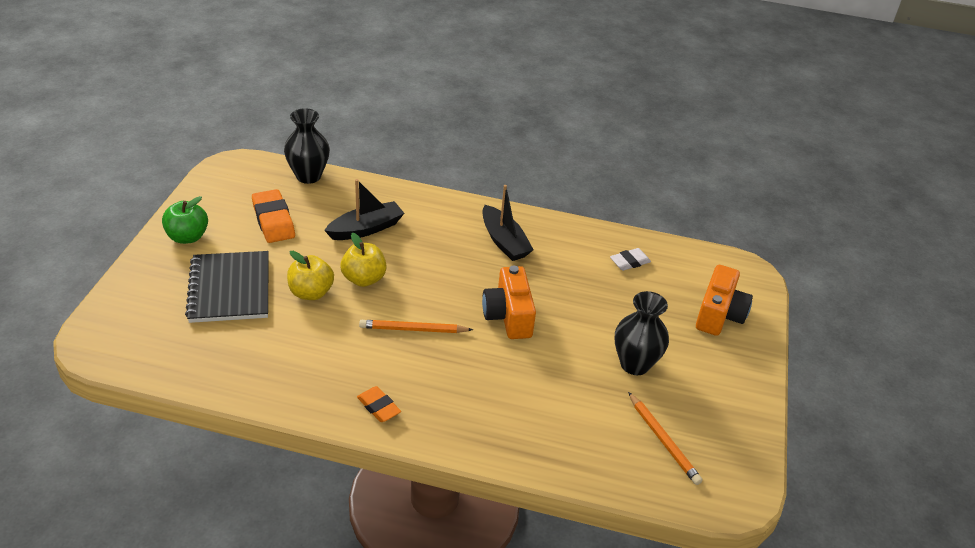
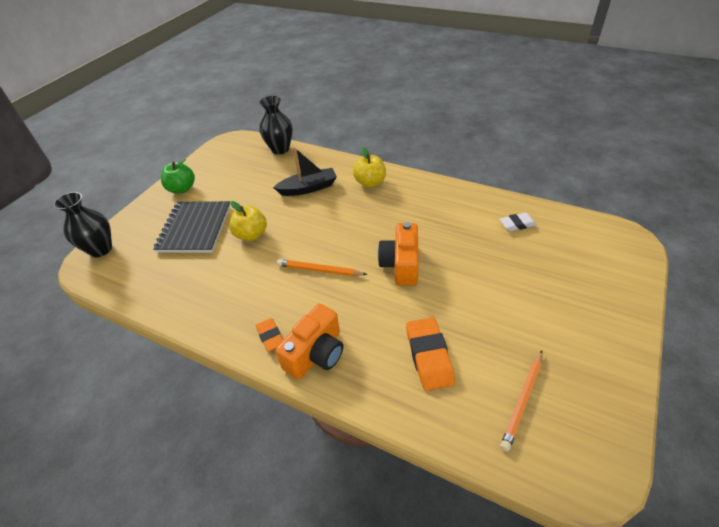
camera: 20 degrees right, 5 degrees up
orange eraser [252,189,295,243] -> orange eraser moved to [406,317,455,391]
yellow apple [340,233,387,287] -> yellow apple moved to [353,147,386,188]
black boat [482,185,534,261] -> none
black vase [615,291,669,375] -> black vase moved to [53,192,112,257]
orange pencil [628,392,703,485] -> orange pencil turned 45 degrees clockwise [500,350,542,452]
orange camera [696,265,753,336] -> orange camera moved to [276,304,343,380]

